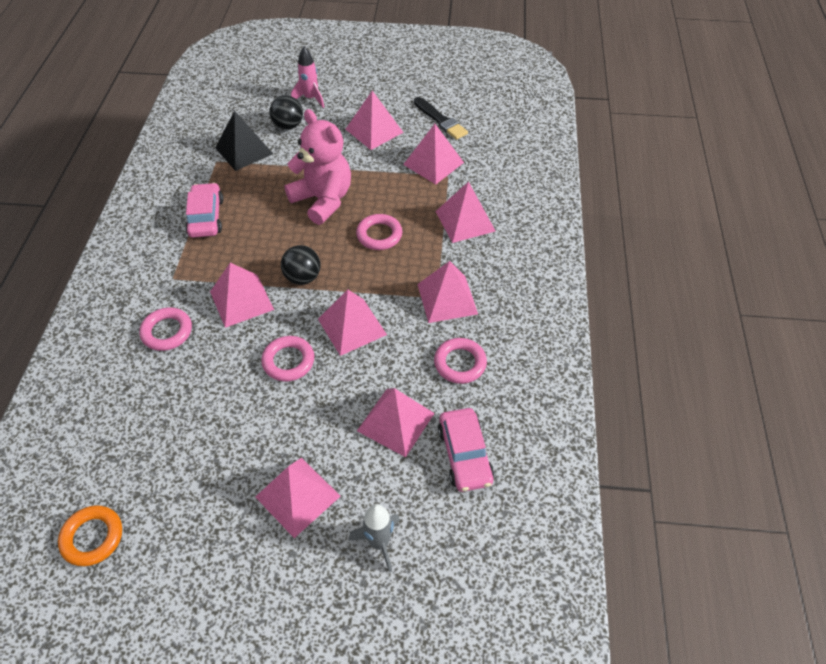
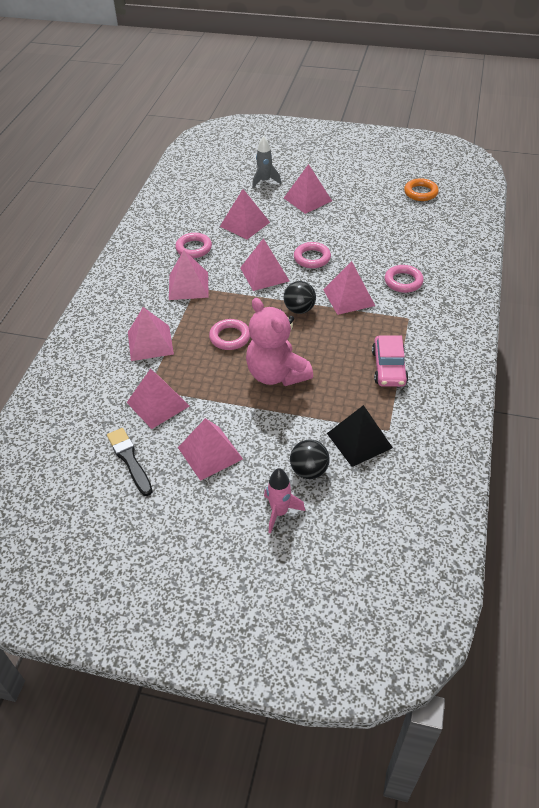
camera: 170 degrees left, 5 degrees down
pink car [438,408,494,492] -> none

